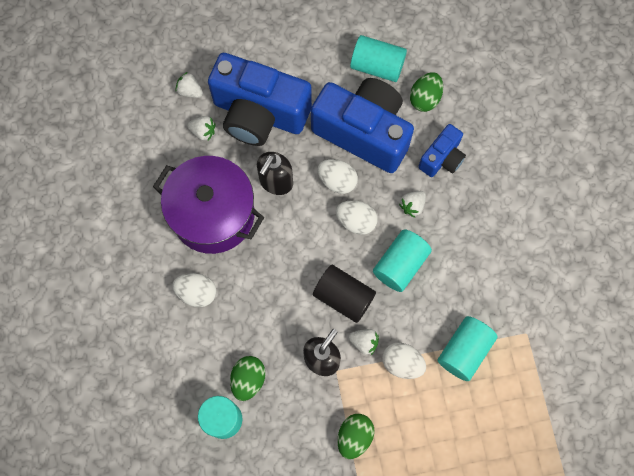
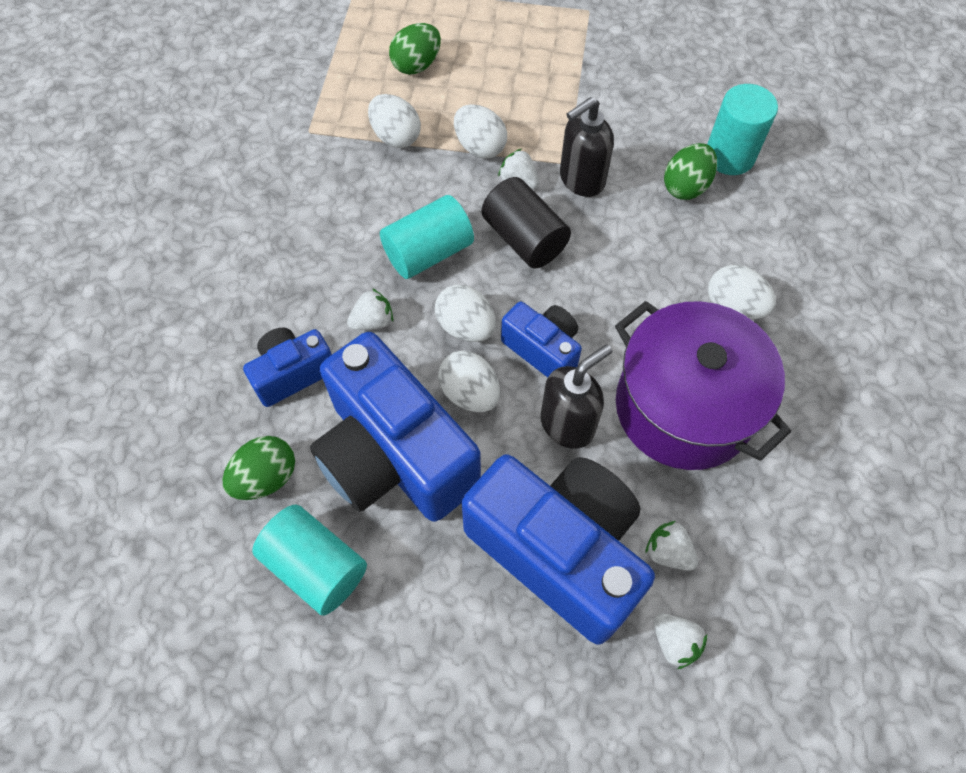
camera: 160 degrees left, 10 degrees down
green egg [337,414,375,459] -> green egg moved to [389,23,441,75]
turquoise cylinder [437,316,497,381] -> white egg [368,94,421,148]
none -> blue camera [501,302,582,378]

